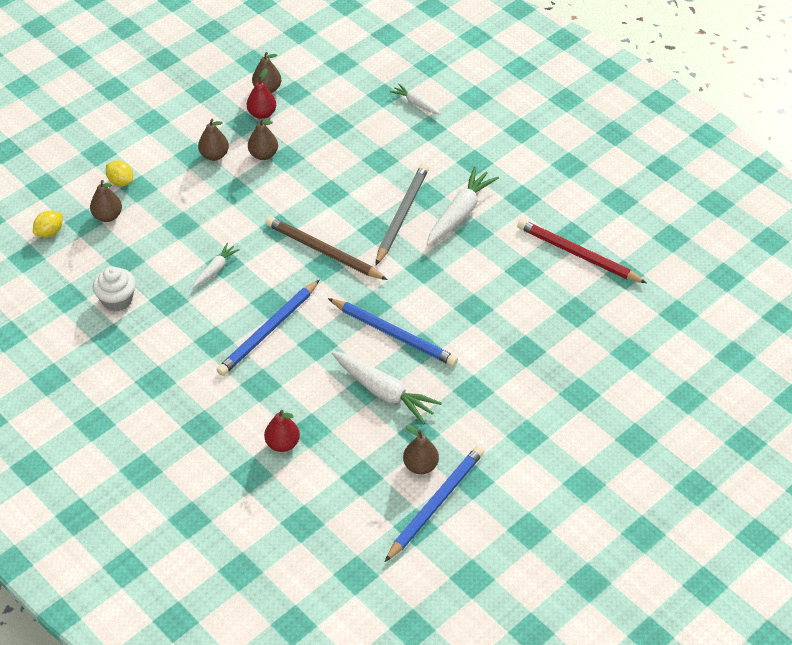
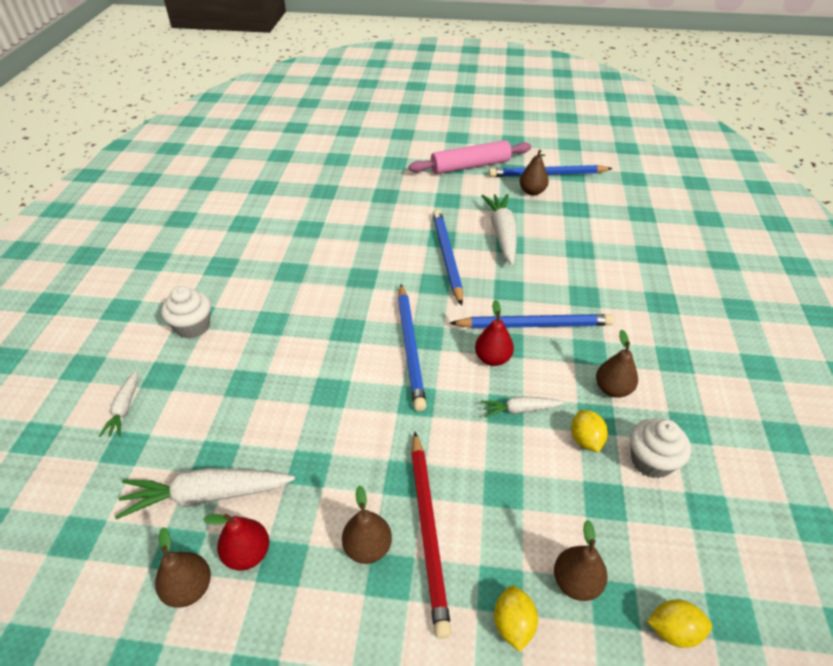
camera: 130 degrees left, 5 degrees down
brown pear [248,118,278,160] -> brown pear moved to [596,330,638,398]
red pear [264,410,300,452] -> red pear moved to [475,300,514,366]
brown pencil [266,216,388,280] -> blue pencil [398,284,427,411]
grey pencil [376,164,429,265] -> none
white carrot [427,167,499,245] -> white carrot moved to [115,468,295,519]
red pencil [517,219,647,283] -> red pencil moved to [411,432,452,639]
none -> white cupcake [161,286,211,339]
none -> pink rolling pin [409,140,531,174]
none -> yellow lemon [571,410,608,452]

